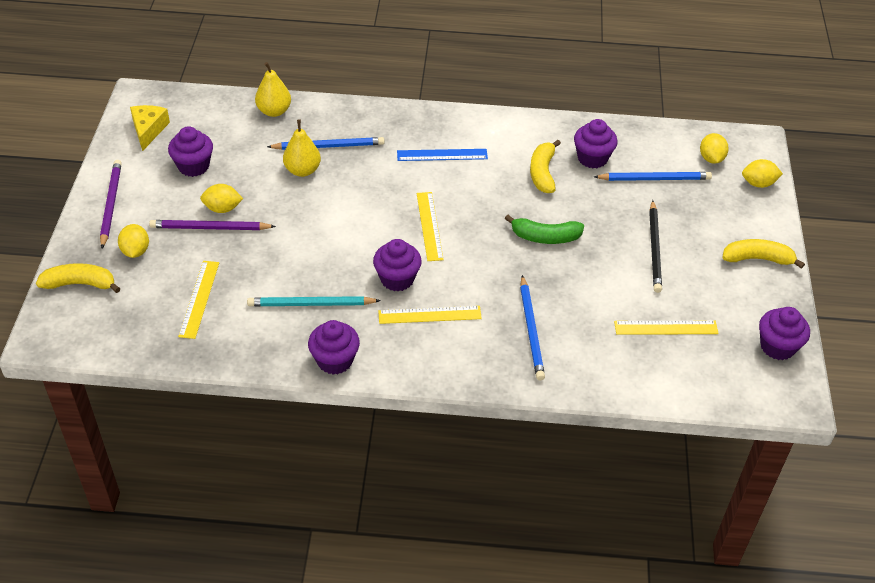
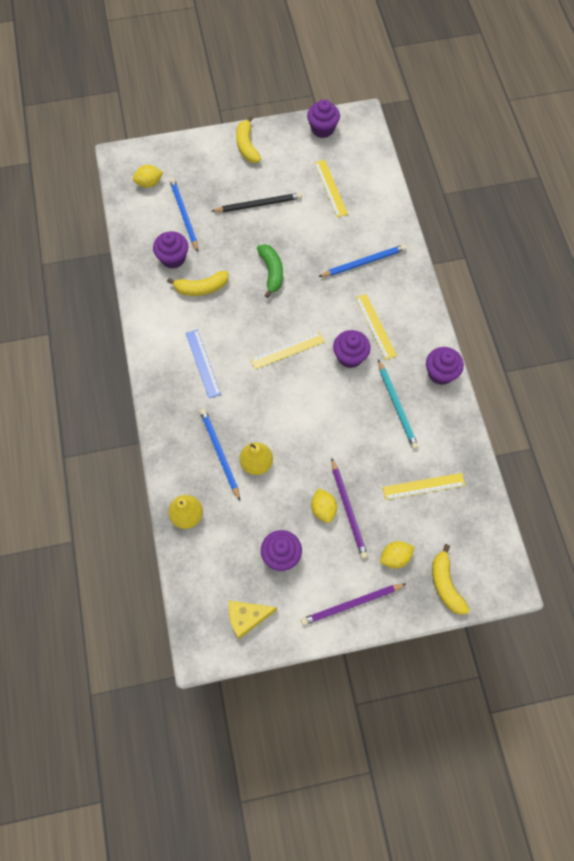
camera: 105 degrees left, 20 degrees up
yellow lemon [742,159,783,188] -> none

